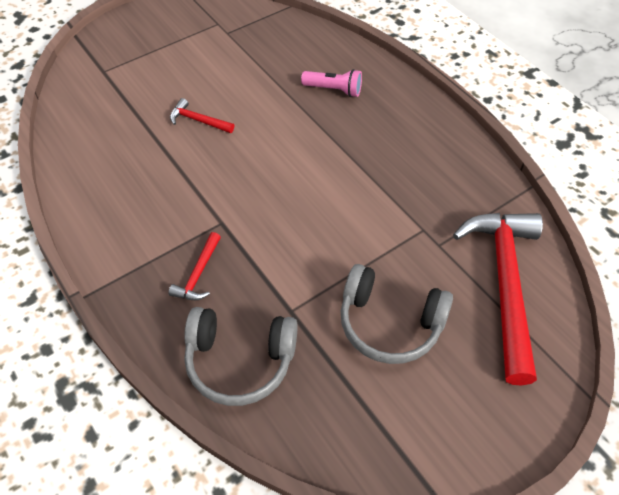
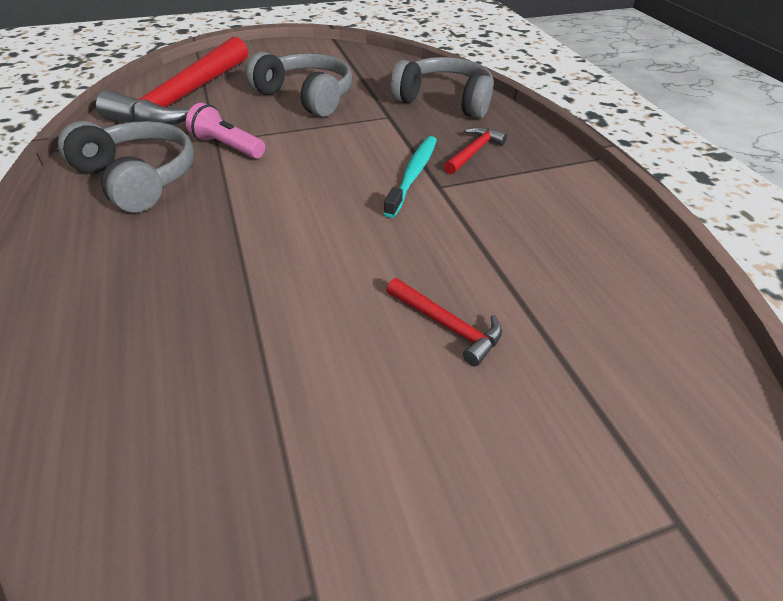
camera: 165 degrees left, 10 degrees down
pink flashlight [301,69,362,97] -> pink flashlight moved to [186,103,265,159]
none -> grey headphones [58,121,194,213]
none -> turquoise toothbrush [383,136,437,218]

